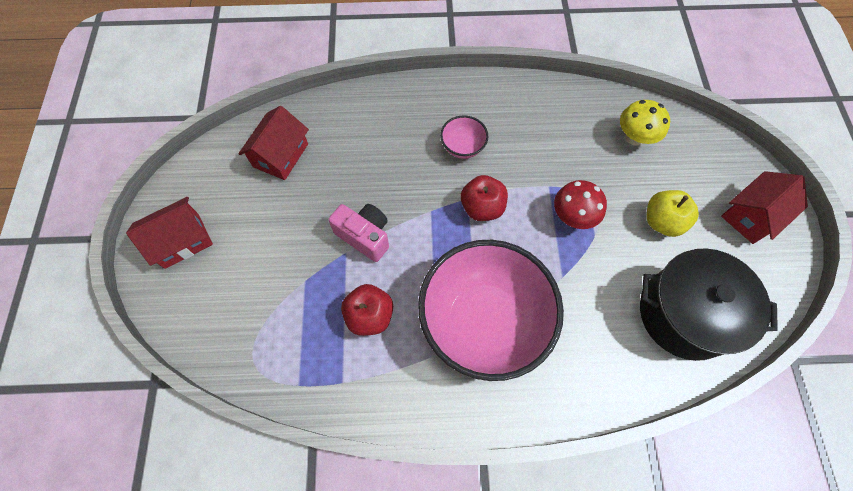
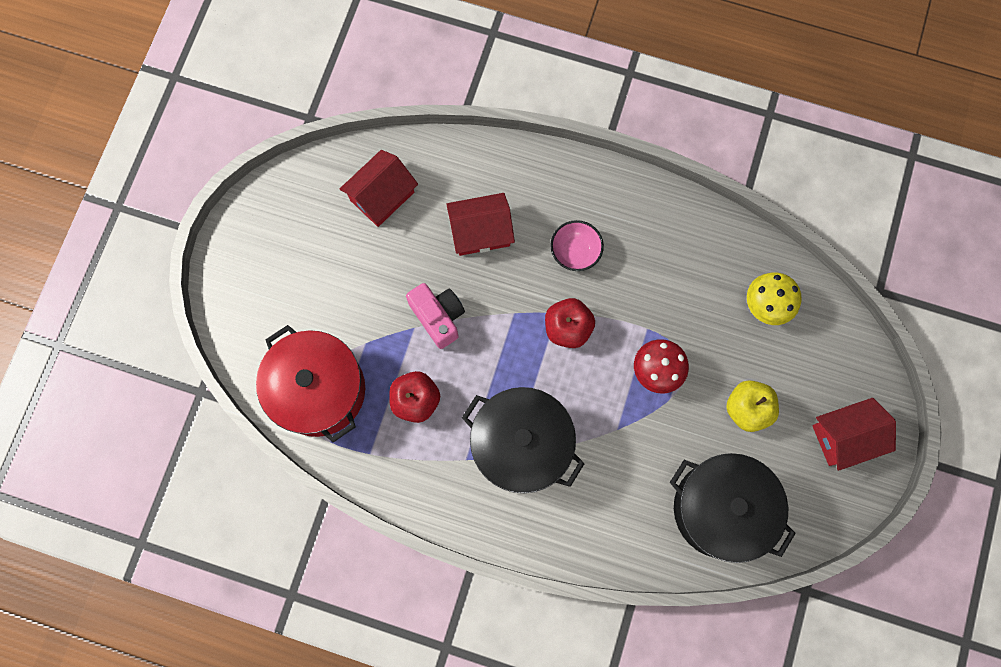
camera: 20 degrees right, 10 degrees up
red house [126,197,213,269] -> red house moved to [446,193,515,256]
pink bowl [418,240,564,381] -> black pot [462,387,585,493]
none -> red pot [256,325,365,442]

